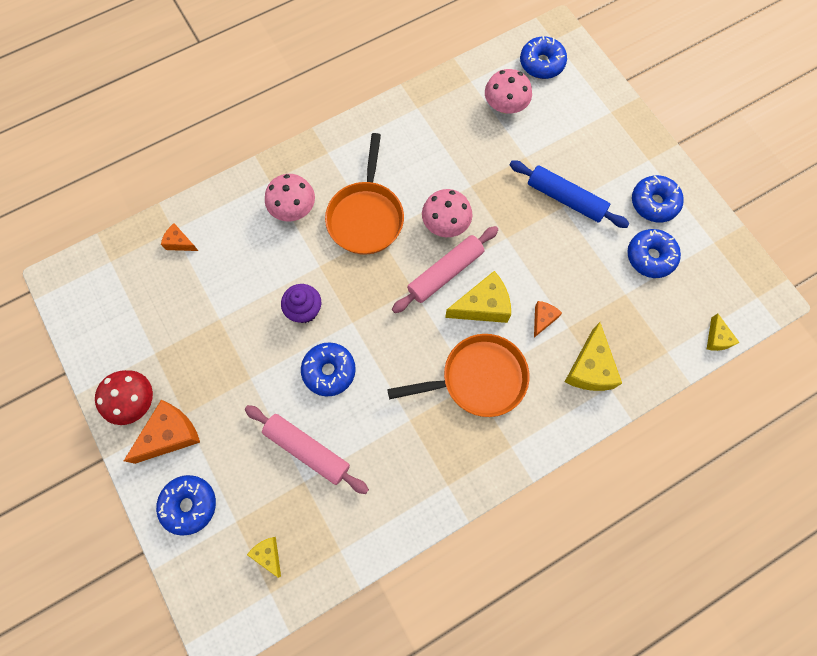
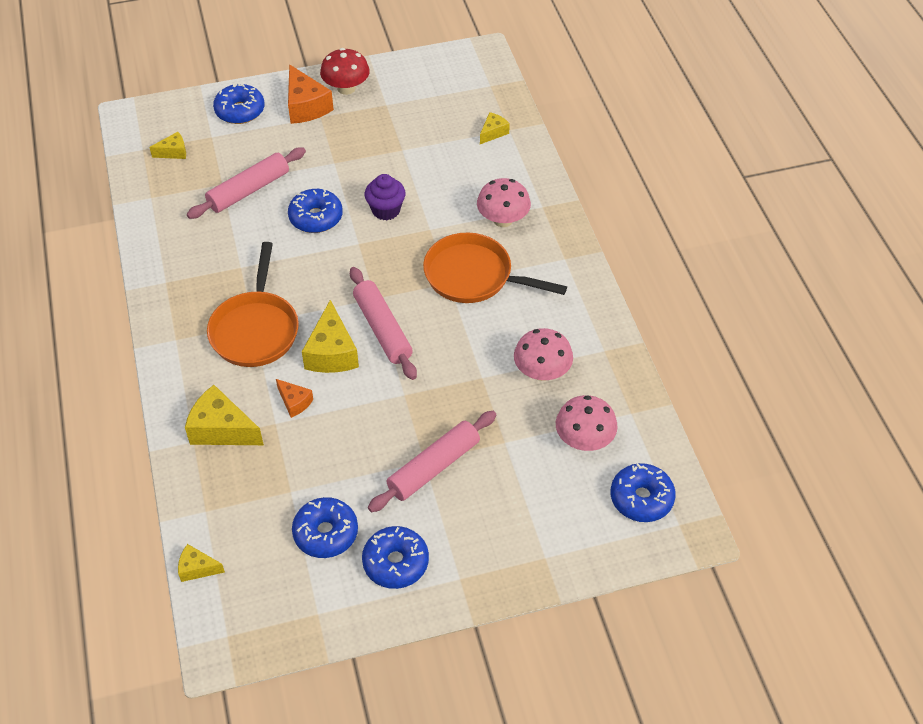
camera: 105 degrees right, 20 degrees down
orange cheese [161,223,198,251] -> yellow cheese [480,112,510,144]
pink mushroom [422,189,473,237] -> pink mushroom moved to [514,328,573,381]
blue rolling pin [510,161,630,228] -> pink rolling pin [368,411,496,512]

